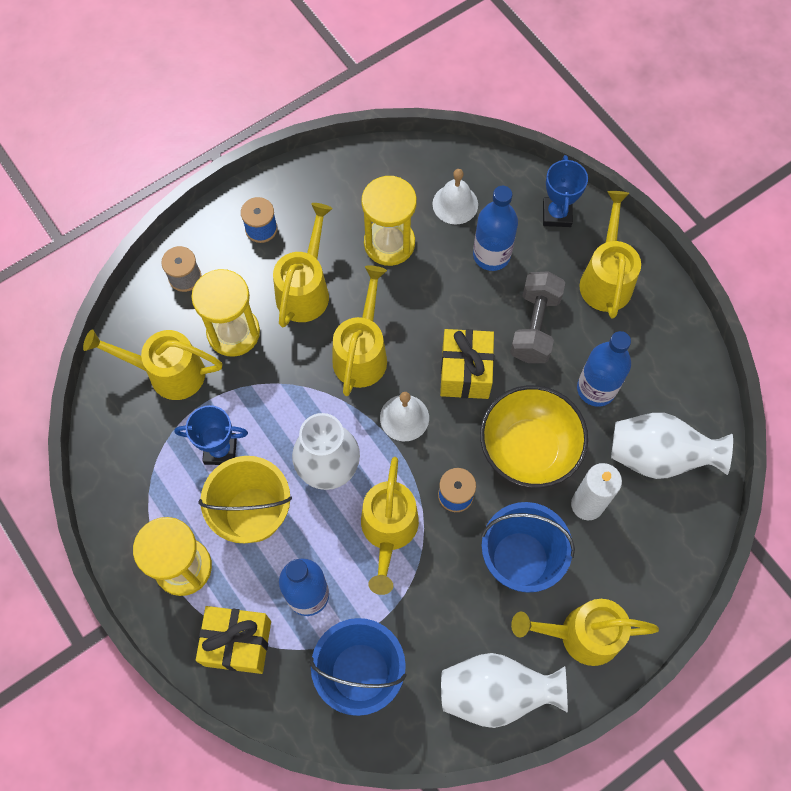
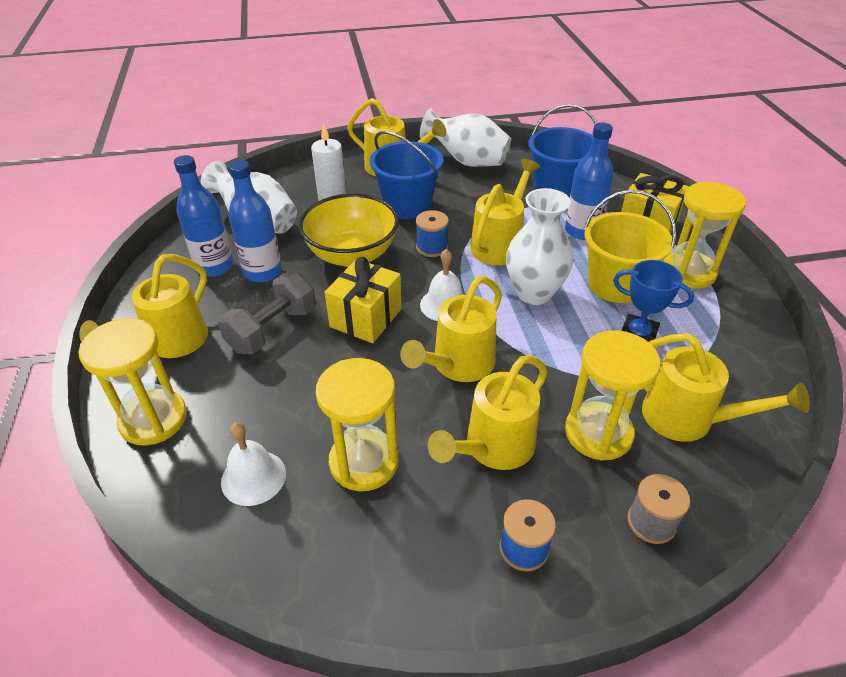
camera: 155 degrees left, 25 degrees down
blue bottle [473,186,518,271] -> blue bottle moved to [174,155,233,277]
blue trophy [543,155,588,227] -> yellow hourglass [78,318,187,446]

